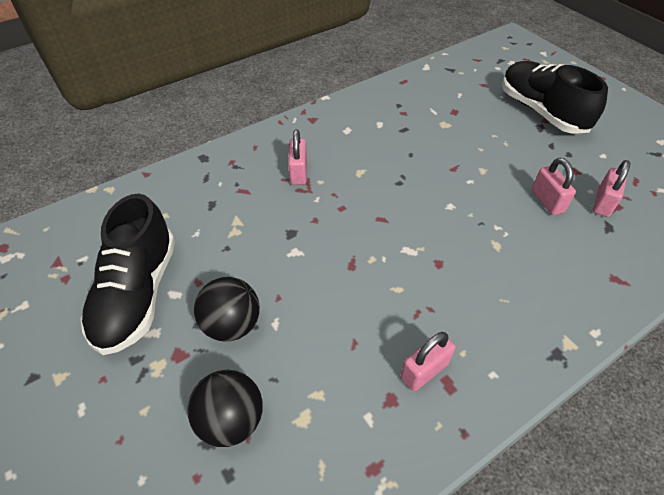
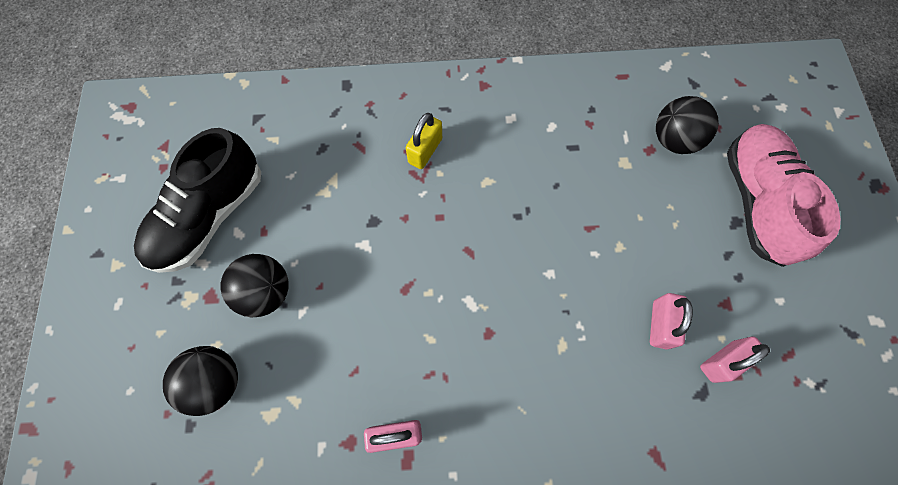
camera: 30 degrees right, 20 degrees up
pink padlock [288,129,307,185] -> yellow padlock [406,113,442,169]
black shoe [502,61,608,134] -> pink shoe [727,124,840,267]
none -> black ball [656,96,719,154]

